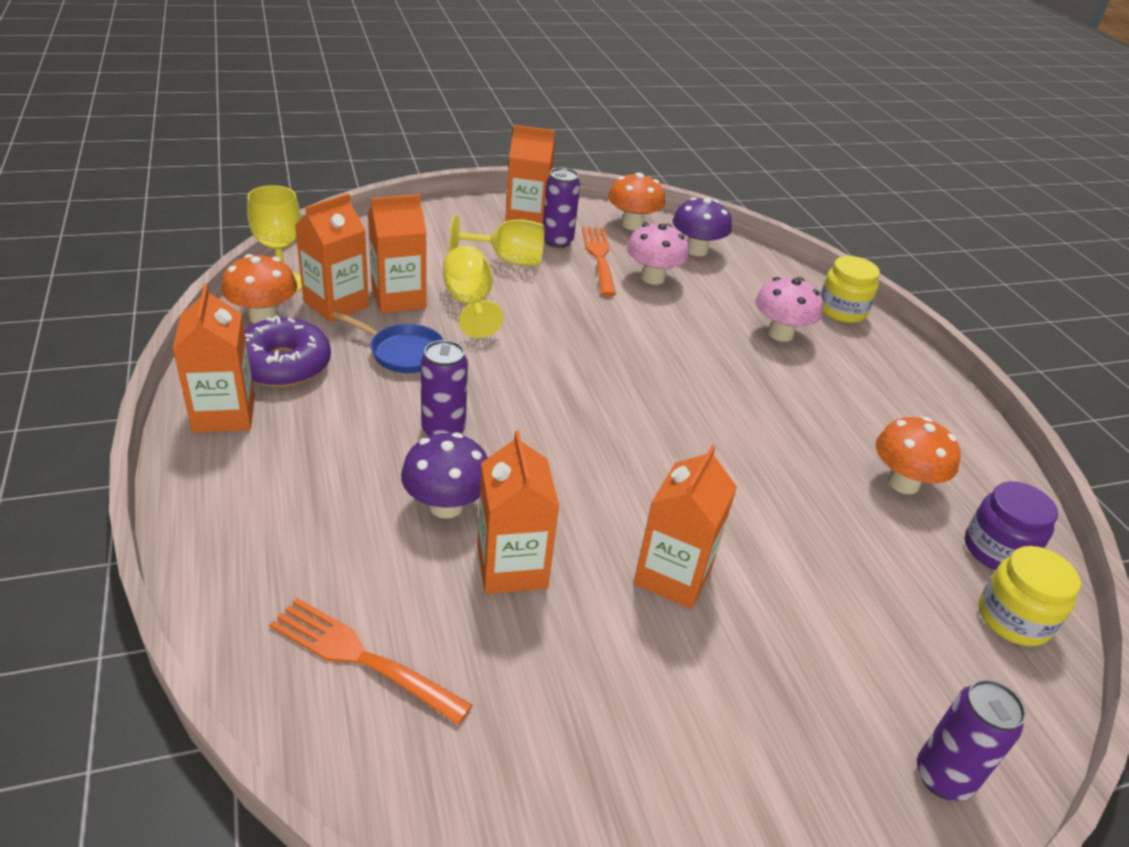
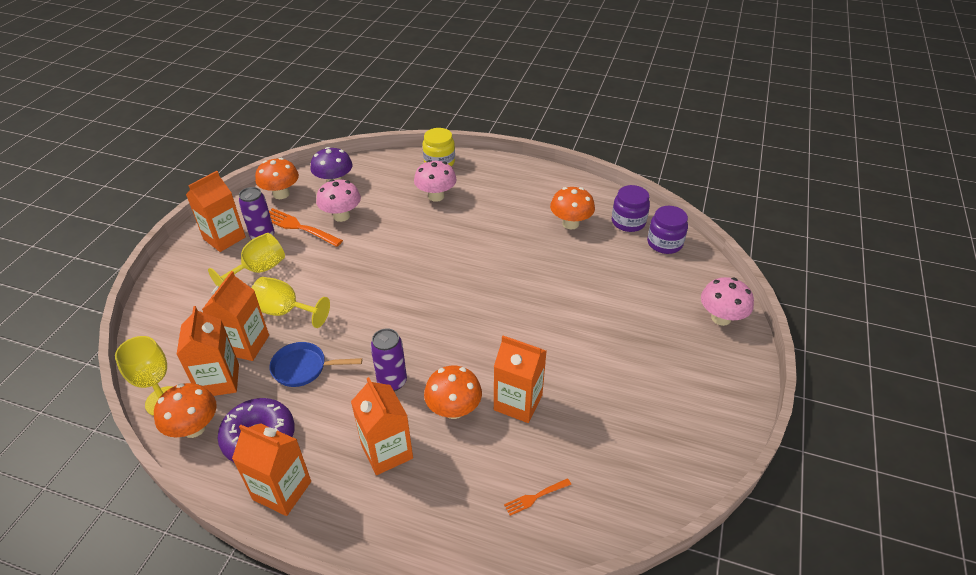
camera: 50 degrees left, 5 degrees up
orange fork [269,598,473,725] -> orange fork [504,478,571,516], size x0.53
blue pan [332,311,444,373] -> blue pan turned 150 degrees counterclockwise [269,342,362,387]
purple mushroom [401,433,488,519] -> orange mushroom [424,366,482,419]
orange carton [634,445,737,609] -> orange carton moved to [351,377,413,475]
purple can [917,679,1026,801] -> pink mushroom [701,277,754,326]
yellow jar [978,546,1081,646] -> purple jar [647,206,688,254]

